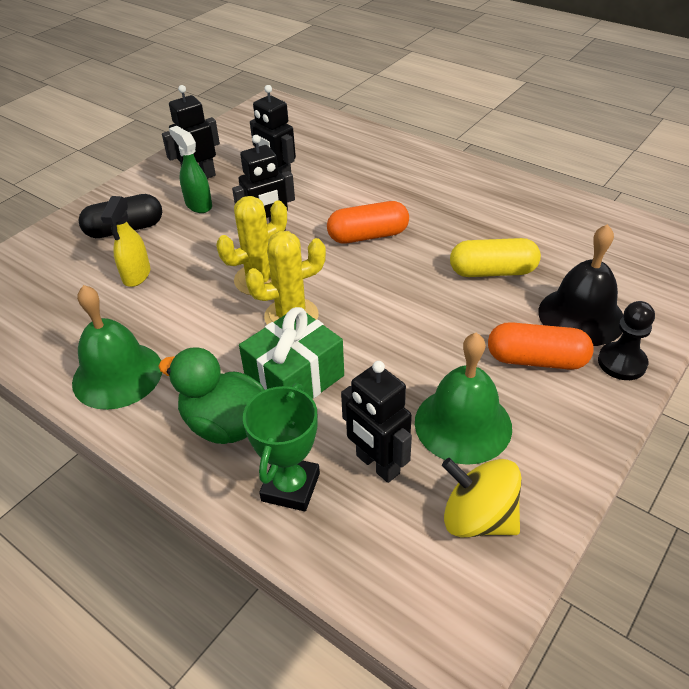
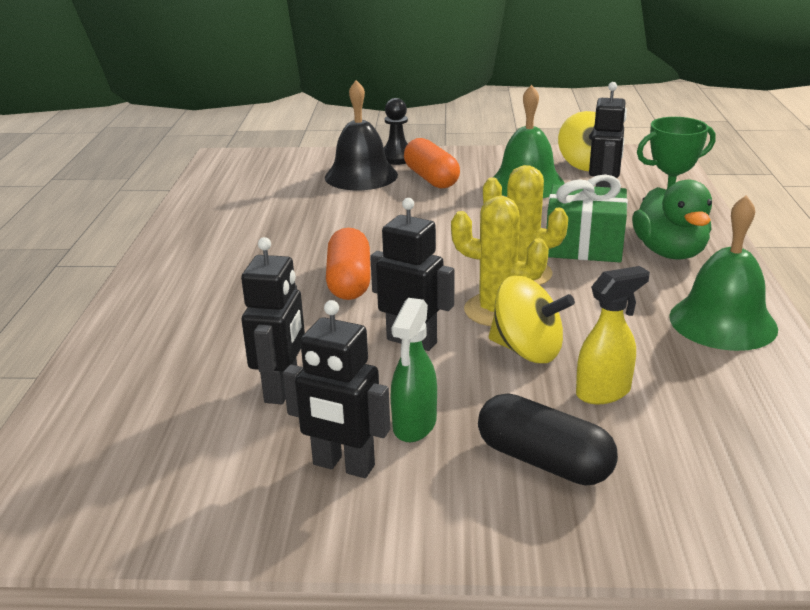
camera: 125 degrees left, 15 degrees down
orange capsule [327,201,409,243] -> orange capsule turned 45 degrees clockwise [326,228,371,300]
yellow capsule [450,238,541,277] -> none
none -> yellow spinning top [489,275,575,363]

